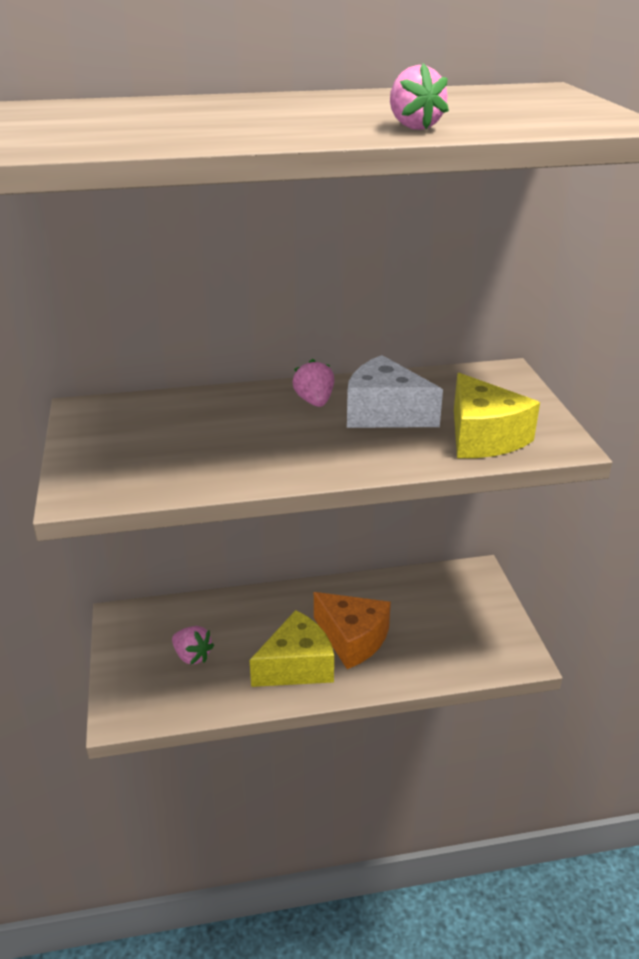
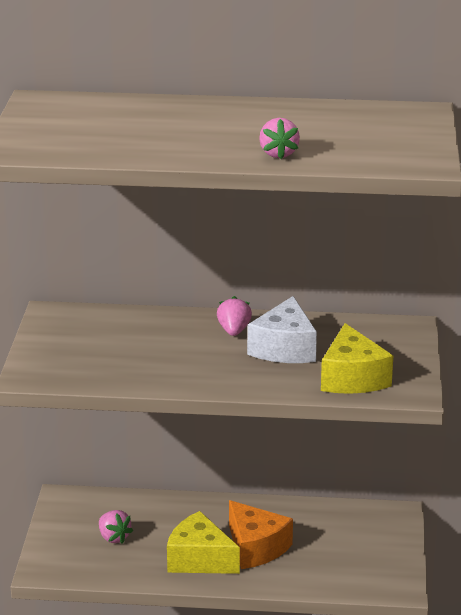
camera: 15 degrees right, 5 degrees down
yellow cheese [250,610,334,687] -> yellow cheese turned 135 degrees counterclockwise [167,511,240,574]
white cheese [347,355,443,428] -> white cheese turned 120 degrees counterclockwise [247,296,317,363]

